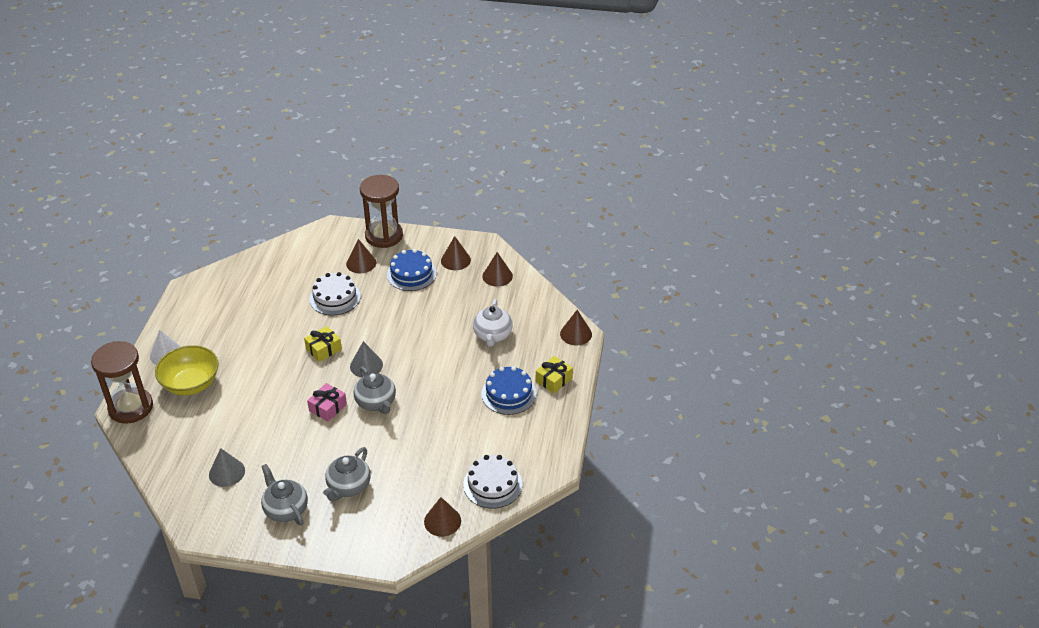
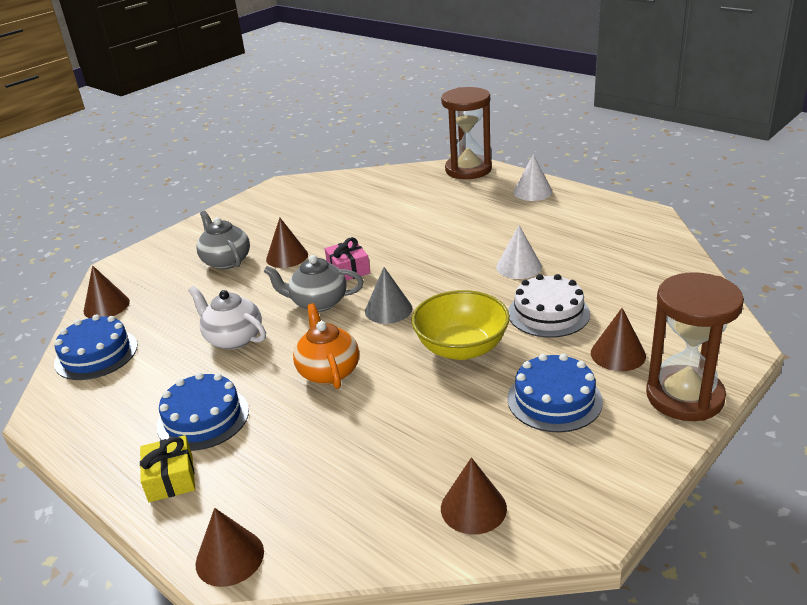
camera: 125 degrees right, 10 degrees down
yellow bowl [155,345,218,396] -> yellow bowl moved to [411,290,510,360]
grey cone [209,448,245,487] -> none
grey teapot [261,464,308,526] -> none
yellow gift [304,326,342,362] -> none
brown cone [441,236,471,270] -> brown cone moved to [266,218,308,268]
white cake [463,455,522,508] -> blue cake [54,314,137,380]
white teapot [473,299,513,347] -> white teapot moved to [188,286,266,350]
none -> orange teapot [293,303,359,389]
none -> white cone [496,225,542,279]

